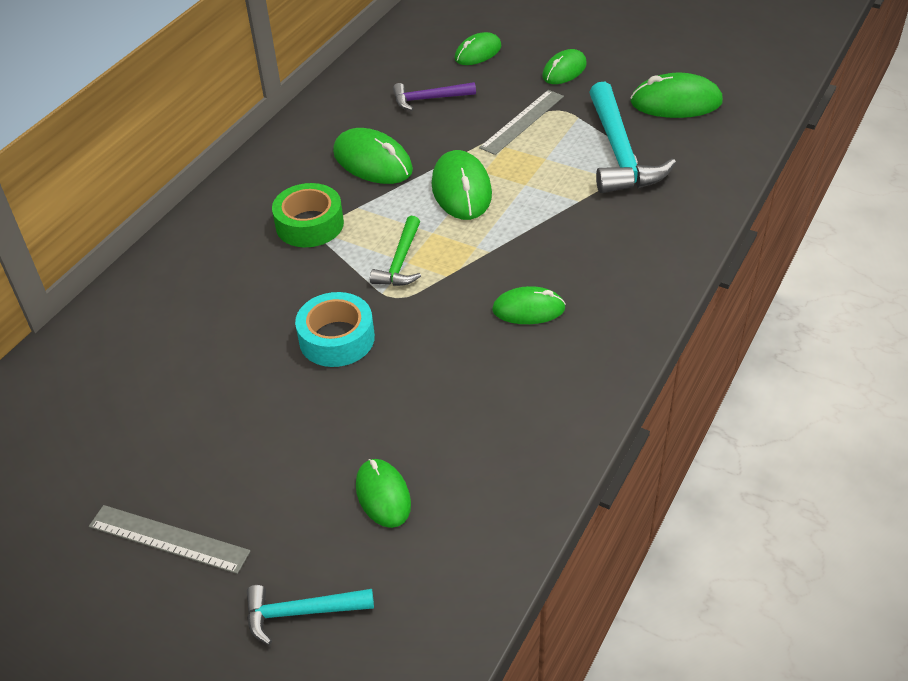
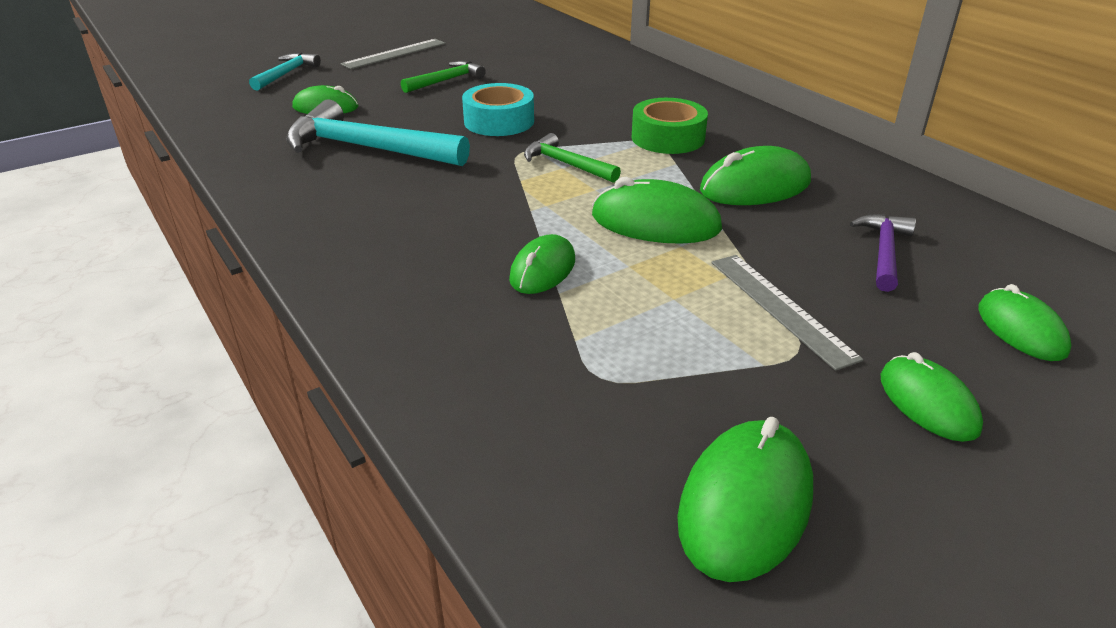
camera: 115 degrees right, 10 degrees down
green mouse [492,286,566,324] -> green mouse moved to [509,234,575,294]
turquoise hammer [589,82,676,193] -> turquoise hammer moved to [286,100,470,166]
none -> green hammer [401,61,486,93]

